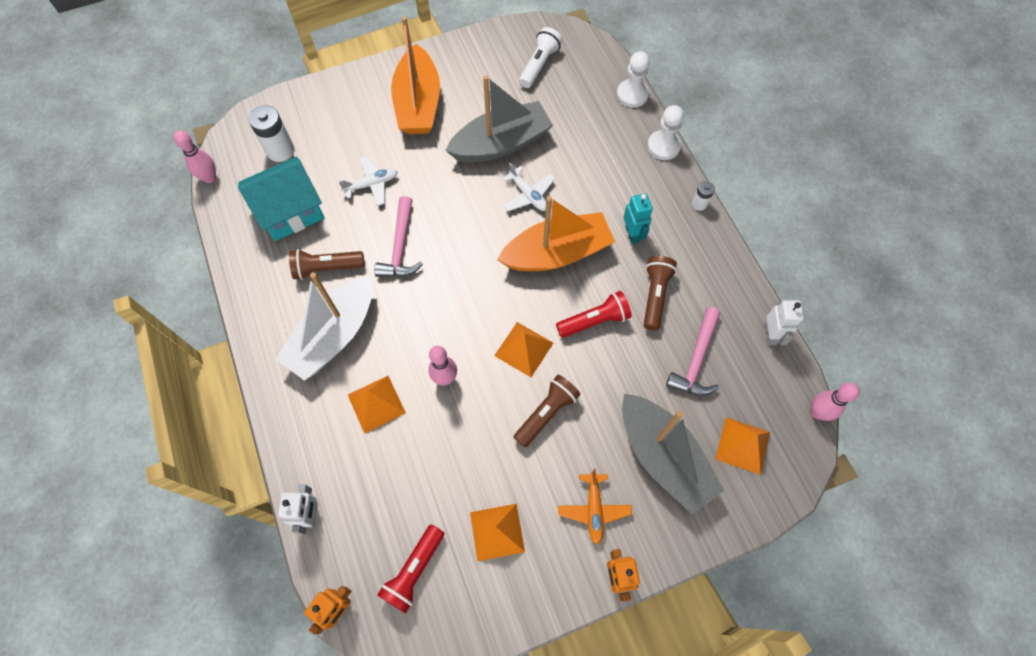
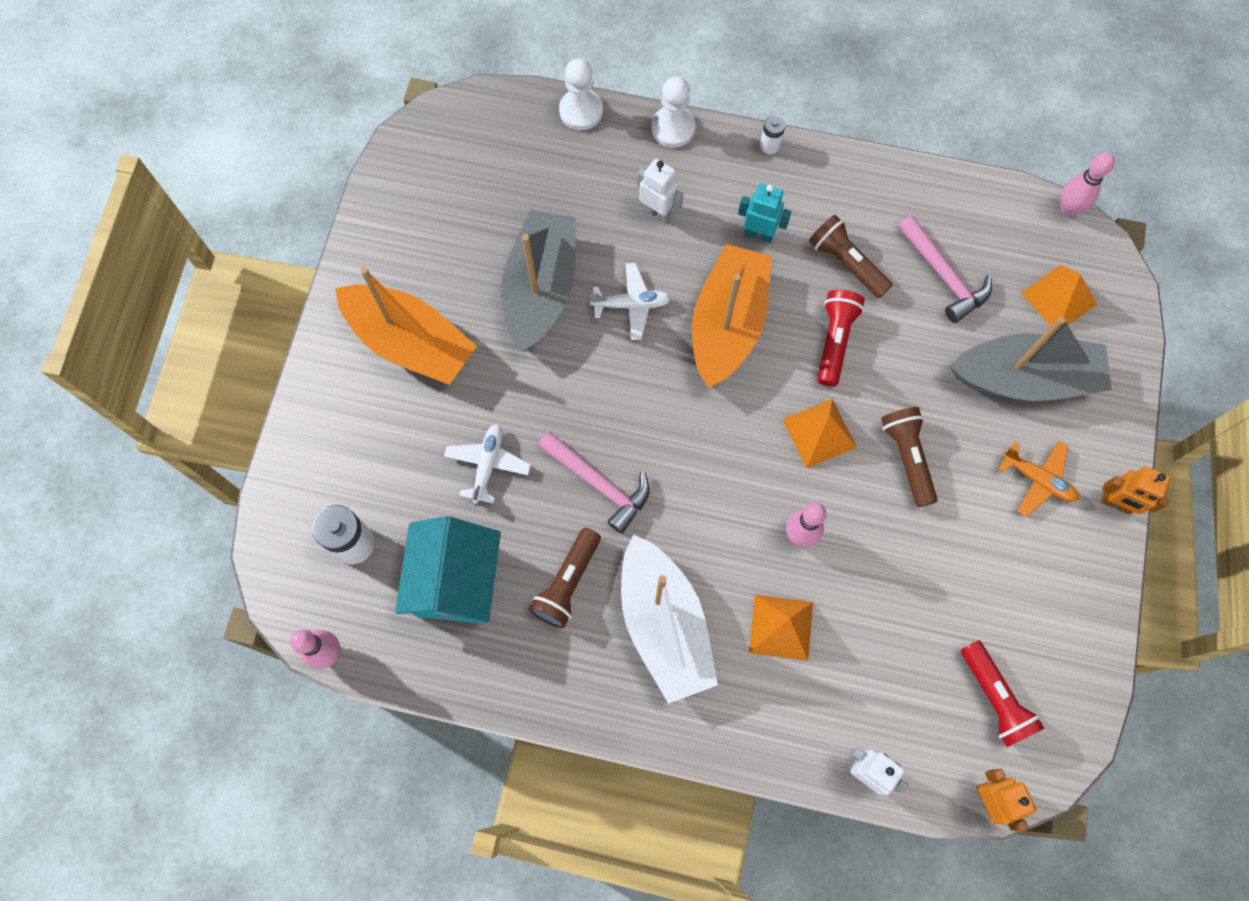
camera: 55 degrees left, 5 degrees up
orange pyramid [470,504,525,561] -> none
white flashlight [519,27,562,88] -> none
white robot [765,299,804,345] -> white robot moved to [637,159,683,223]

